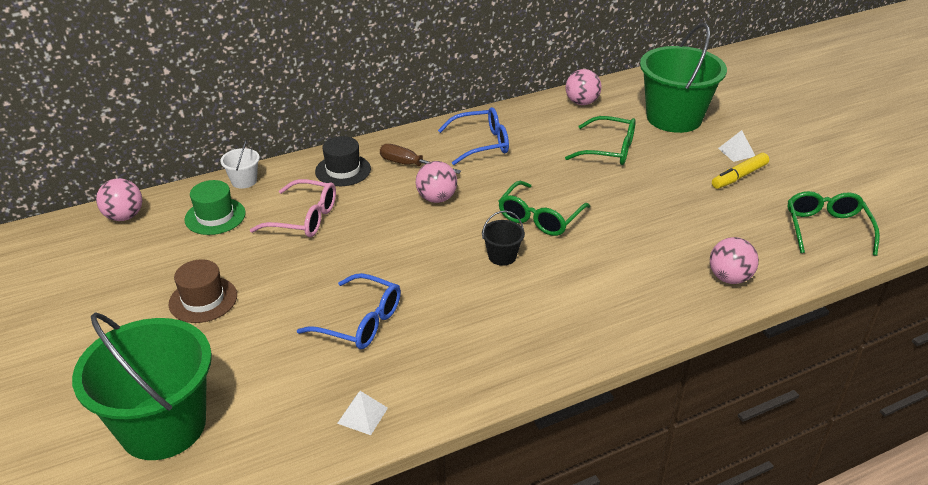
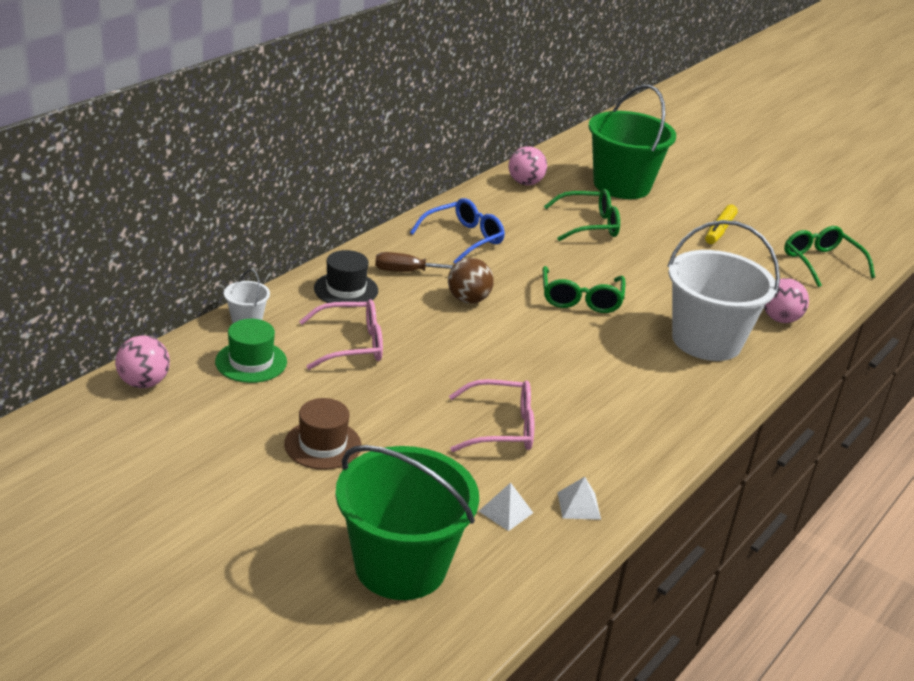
camera: 30 degrees left, 5 degrees down
blue glasses [297,273,401,349] -> pink glasses [449,379,534,452]
pink ball [416,161,457,203] -> brown ball [448,258,494,304]
black bucket [482,211,525,266] -> none
white pyramid [718,130,755,162] -> white pyramid moved to [479,482,533,531]
none -> white bucket [668,220,780,361]

